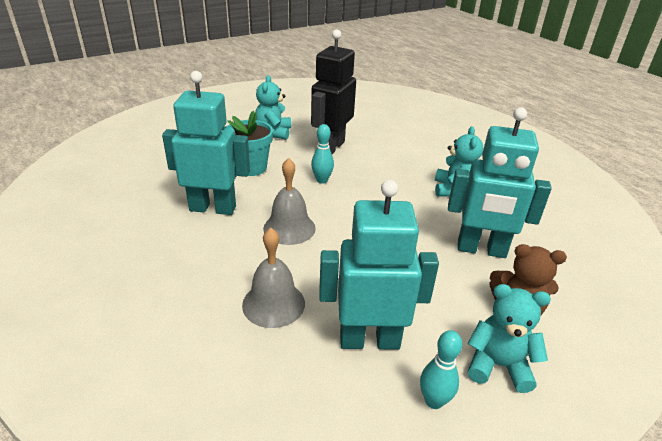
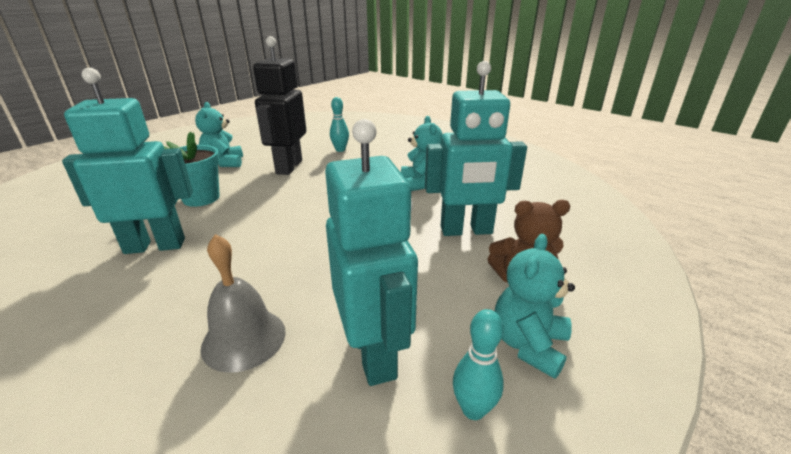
camera: 15 degrees left, 5 degrees down
grey bell [263,158,316,245] -> none
turquoise bowling pin [311,124,334,184] -> turquoise bowling pin moved to [330,97,349,152]
turquoise robot [319,180,439,350] -> turquoise robot turned 90 degrees clockwise [325,119,418,386]
turquoise teddy bear [468,284,551,393] -> turquoise teddy bear turned 60 degrees counterclockwise [495,234,575,379]

